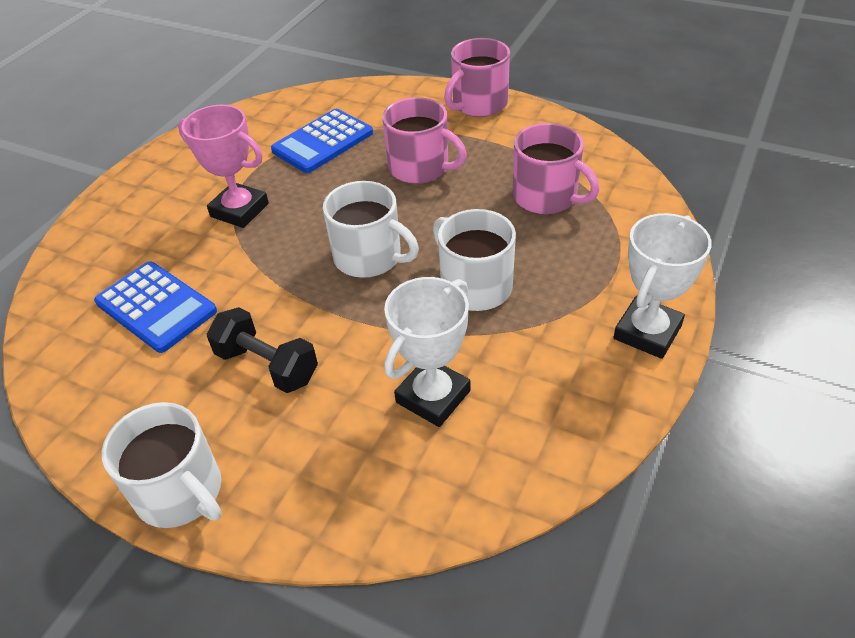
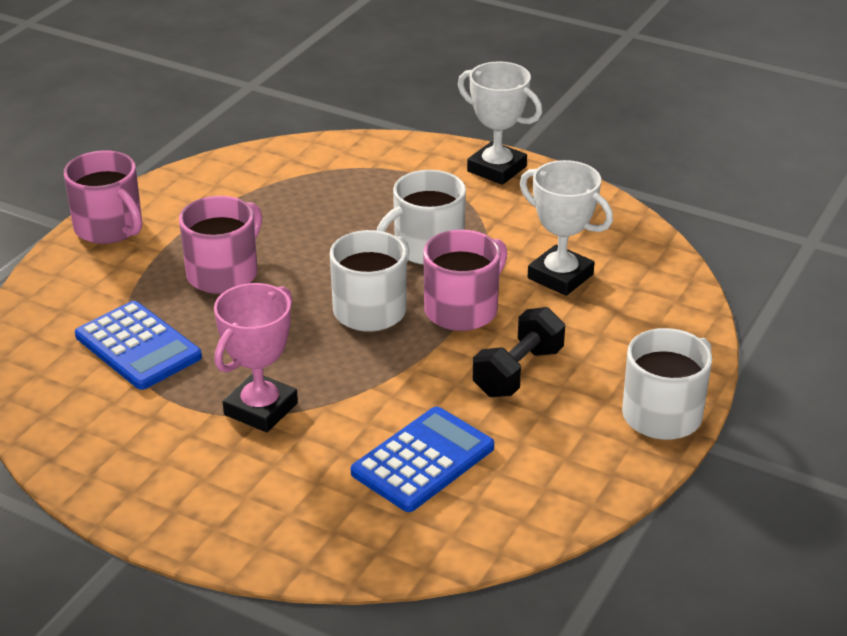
camera: 90 degrees left, 10 degrees down
pink mug [513,123,600,214] -> pink mug moved to [423,230,507,331]

